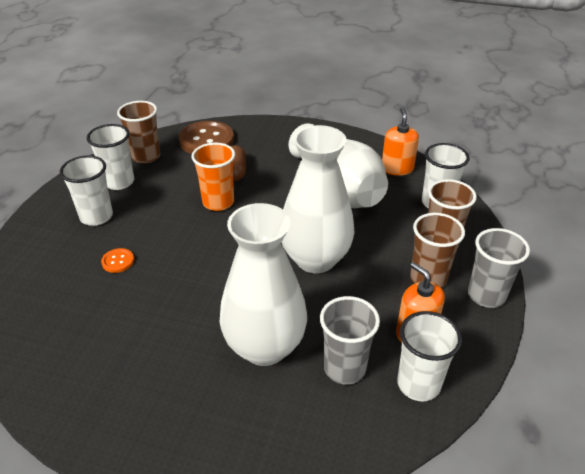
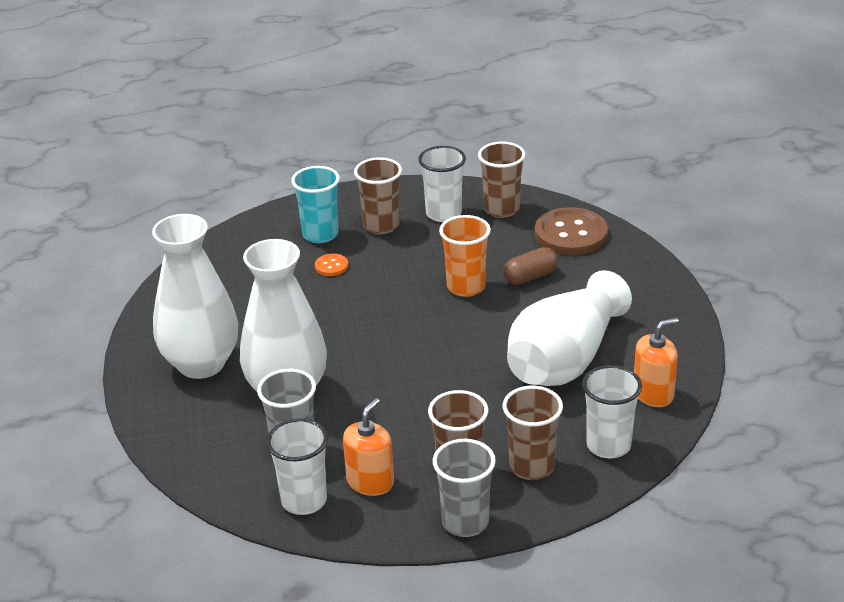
camera: 65 degrees right, 5 degrees down
white cup [60,155,113,226] -> brown cup [354,157,402,235]
white vase [282,125,355,273] -> white vase moved to [152,214,238,379]
none -> turquoise cup [291,166,340,243]

